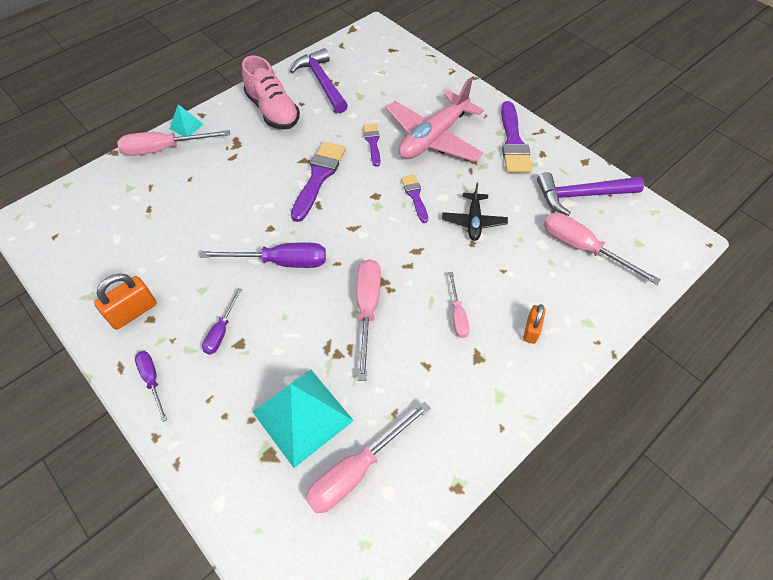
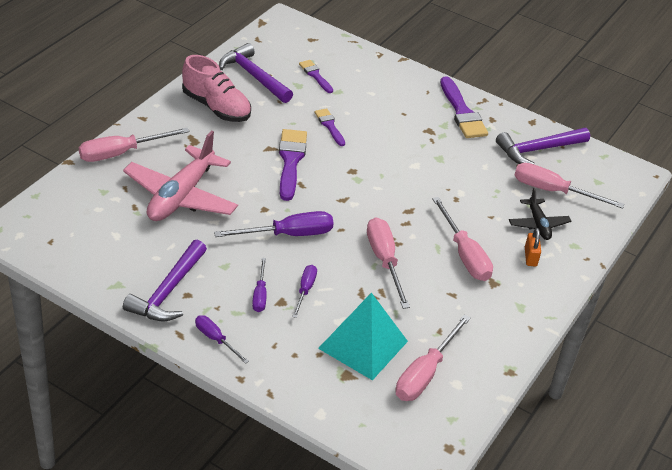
camera: 20 degrees left, 15 degrees down
orange padlock [94,273,157,330] -> purple hammer [123,240,207,321]
turquoise pyramid [170,105,204,136] -> none
pink plane [386,78,484,162] -> pink plane moved to [123,130,238,221]
purple brush [401,175,428,223] -> purple brush moved to [299,60,333,93]
black plane [442,183,508,241] -> black plane moved to [509,188,571,240]
pink screwdriver [449,272,469,338] -> pink screwdriver [432,197,493,281], size x1.74
none -> purple screwdriver [292,265,317,318]

